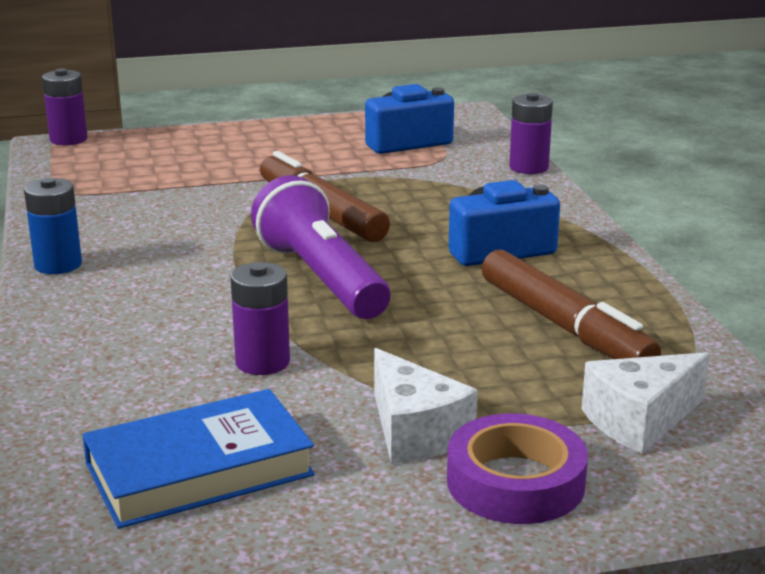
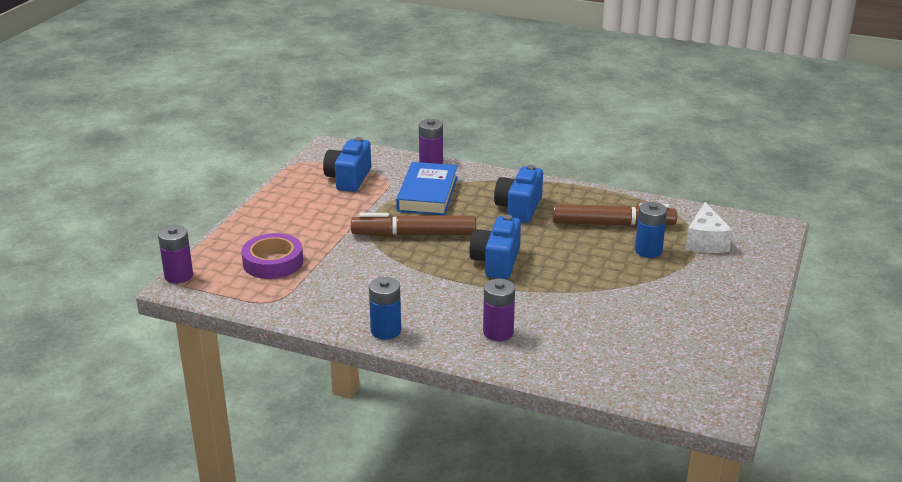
camera: 55 degrees left, 5 degrees up
blue book [82,389,315,529] -> blue book moved to [396,162,458,216]
purple battery [230,262,290,375] -> purple battery moved to [483,279,515,341]
purple flashlight [251,175,390,319] -> blue camera [469,214,521,279]
white cheese [374,348,478,464] -> none
purple tape [447,414,588,524] -> purple tape moved to [242,233,303,279]
none -> blue battery [635,202,667,258]

